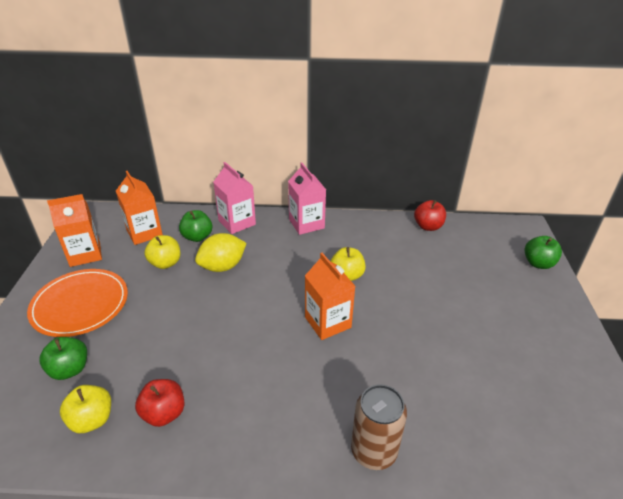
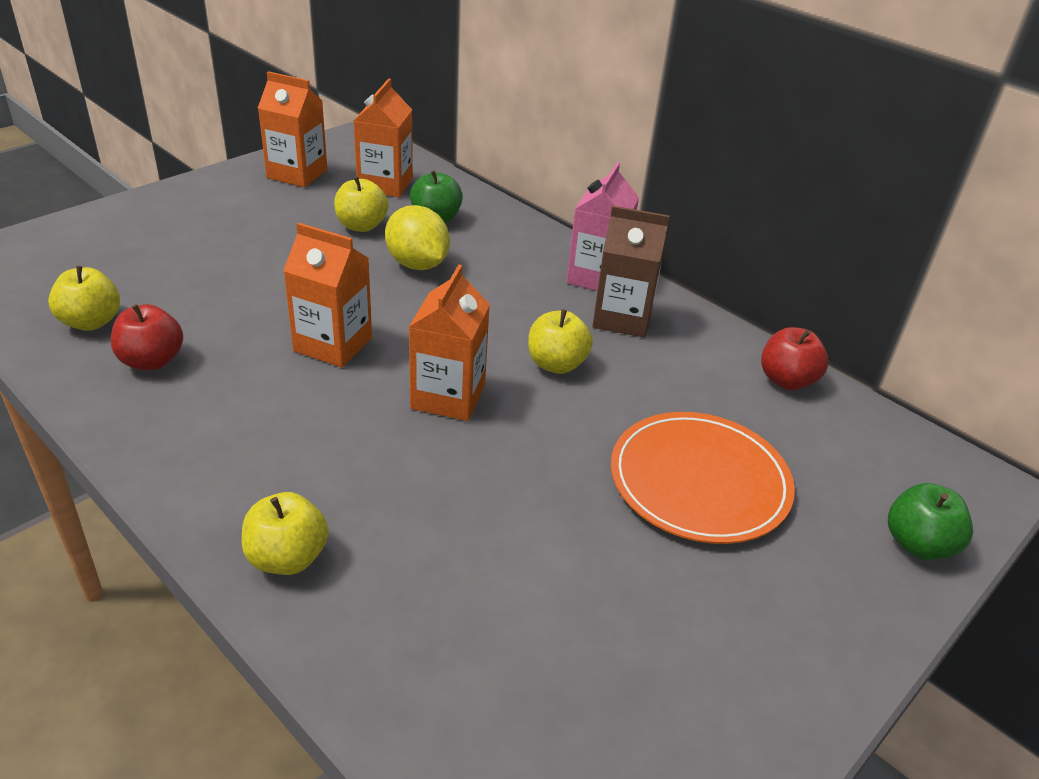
camera: 40 degrees right, 0 degrees up
orange plate [27,269,128,337] -> orange plate moved to [611,412,795,544]
green apple [39,337,87,380] -> none
yellow lemon [195,233,246,272] -> yellow lemon turned 45 degrees clockwise [385,205,450,270]
pink carton [213,162,256,234] -> none
brown can [351,384,407,470] -> yellow apple [242,492,329,575]
none -> orange carton [283,223,372,368]
none -> brown carton [592,206,670,338]

